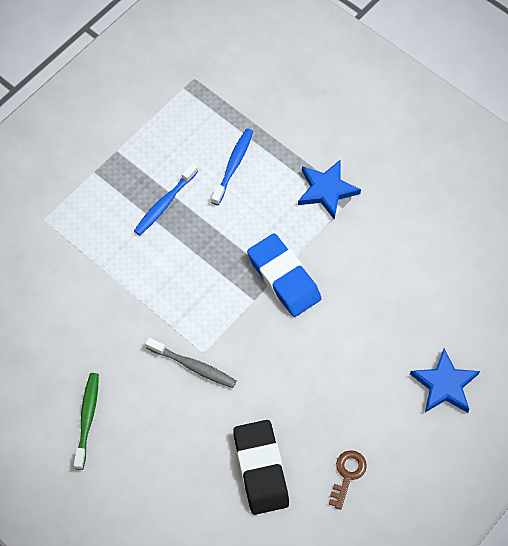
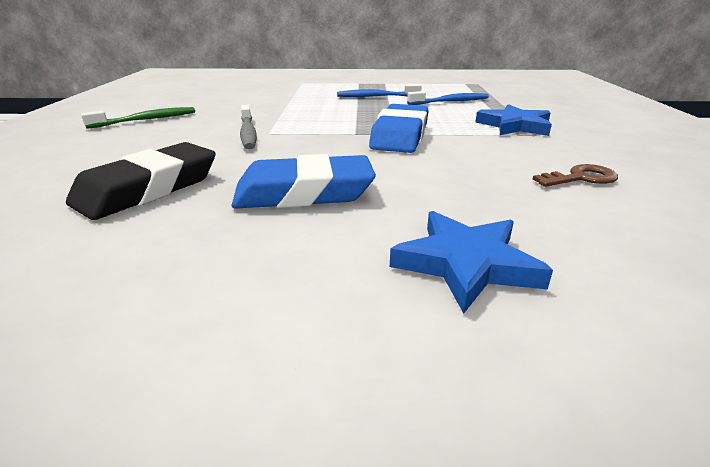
camera: 50 degrees right, 35 degrees down
brown key [329,450,367,510] -> brown key moved to [533,164,618,187]
none -> blue eraser [232,154,376,209]

